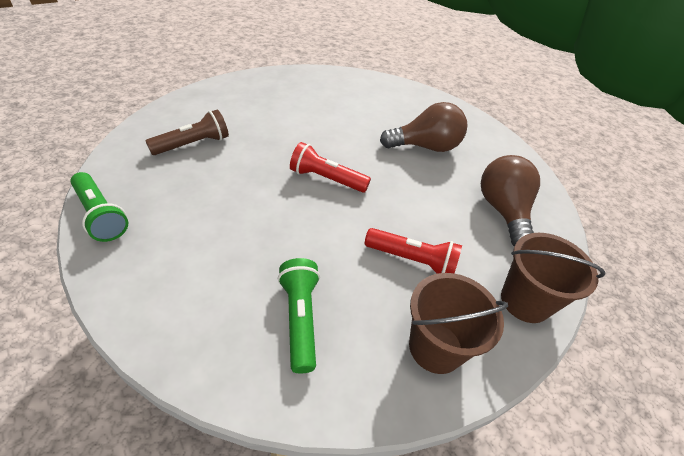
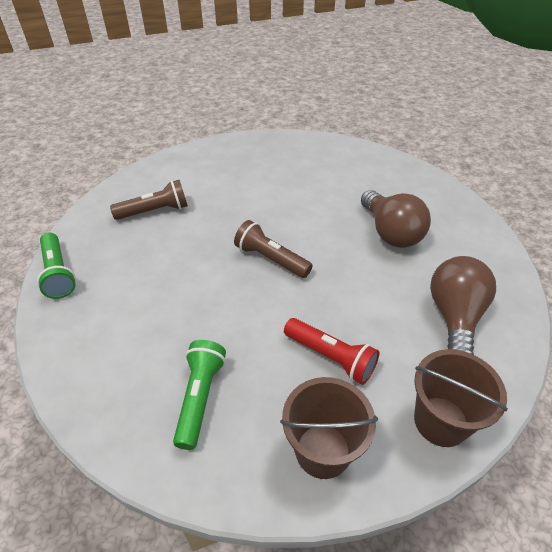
camera: 20 degrees right, 0 degrees up
red flashlight [290,142,371,193] -> brown flashlight [234,220,313,278]
brown light bulb [380,102,467,152] -> brown light bulb turned 60 degrees clockwise [361,190,431,248]

